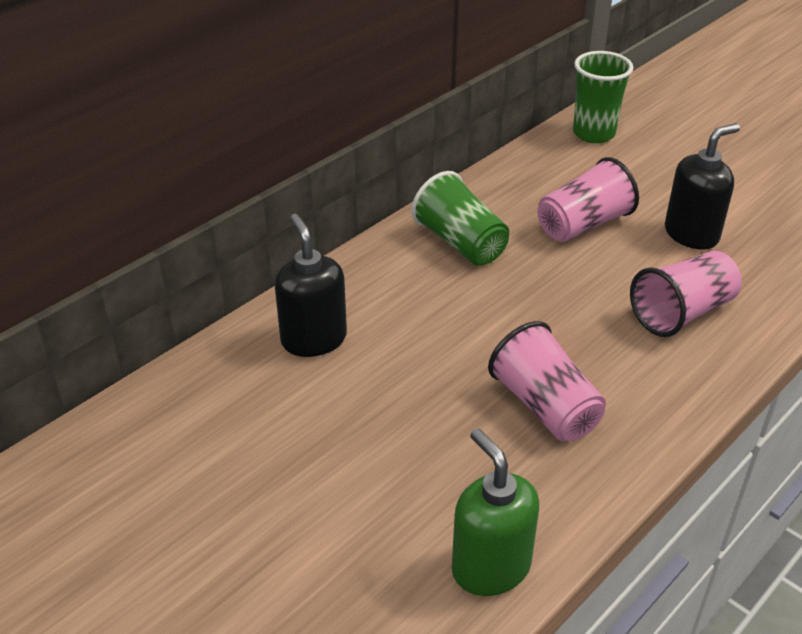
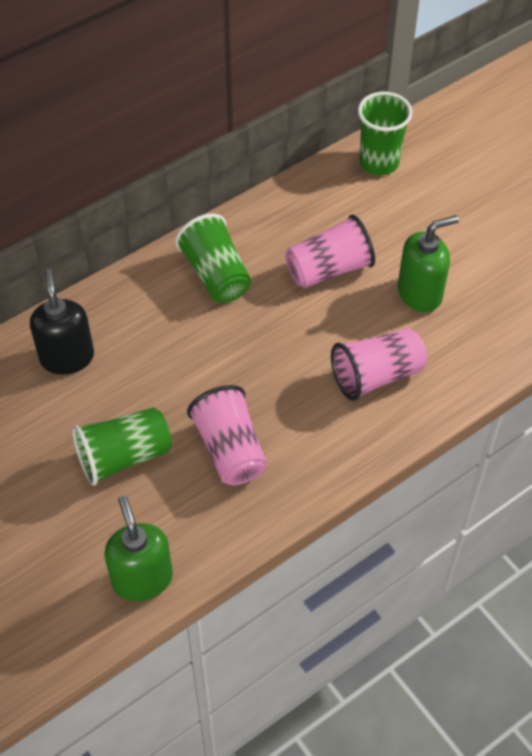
camera: 10 degrees right, 15 degrees up
black soap dispenser [665,123,740,249] -> green soap dispenser [398,215,459,312]
none -> green cup [72,407,172,486]

